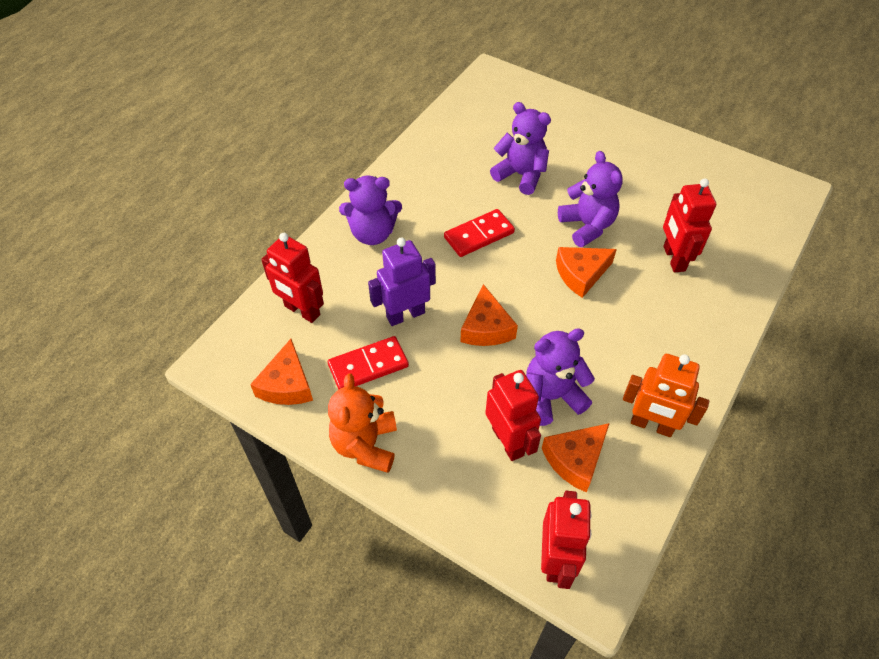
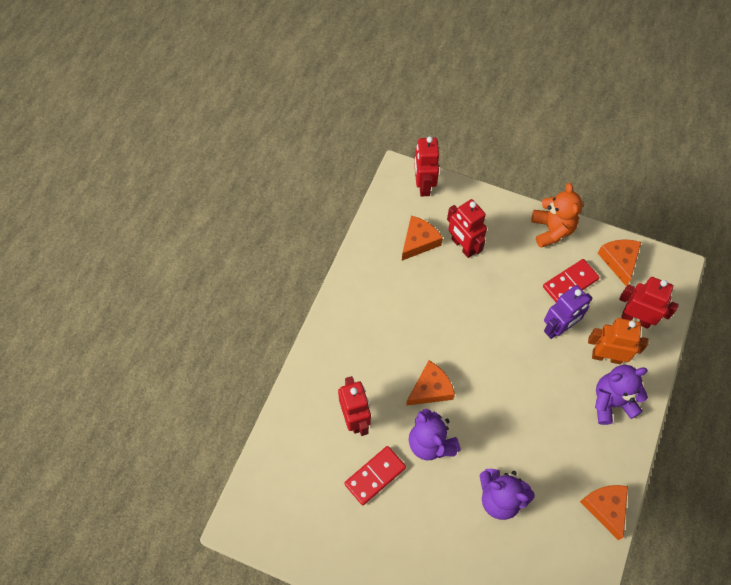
camera: 170 degrees right, 10 degrees up
red domino [444,209,515,257] -> red domino moved to [344,446,406,505]
orange cheese [460,284,518,346] -> orange cheese moved to [580,485,628,540]
purple teddy bear [526,328,595,426] -> none
orange robot [623,354,709,437] -> orange robot moved to [588,318,649,364]

